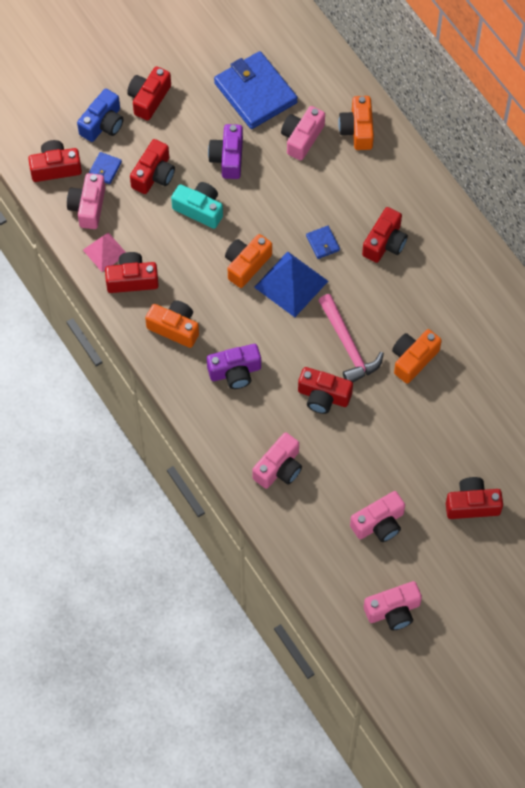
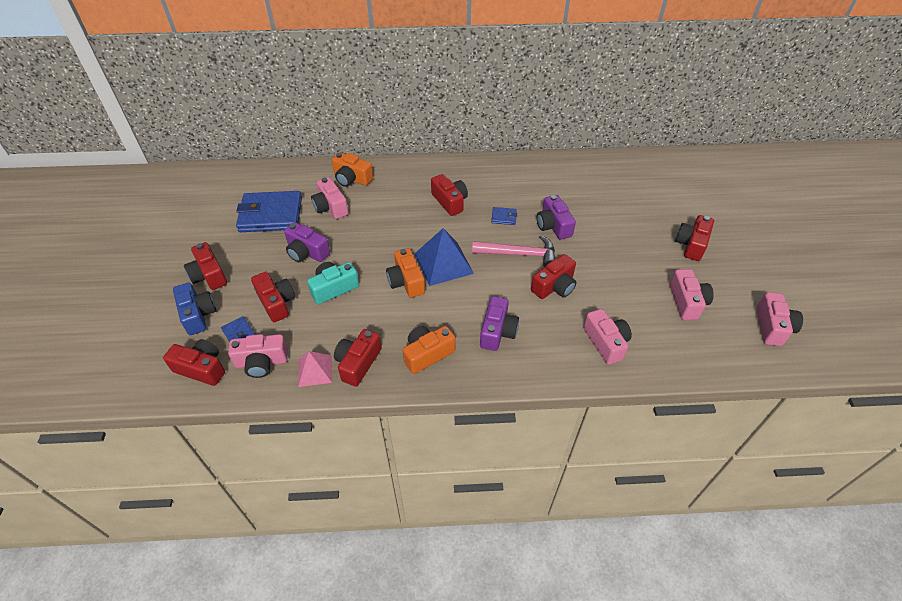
camera: 60 degrees left, 15 degrees down
red camera [28,140,82,182] -> red camera turned 90 degrees clockwise [163,339,225,386]
pink camera [67,173,105,229] -> pink camera turned 45 degrees counterclockwise [228,334,288,378]
blue wallet [306,226,340,259] -> blue wallet moved to [491,207,517,225]
orange camera [392,329,442,384] -> purple camera [537,195,576,240]

